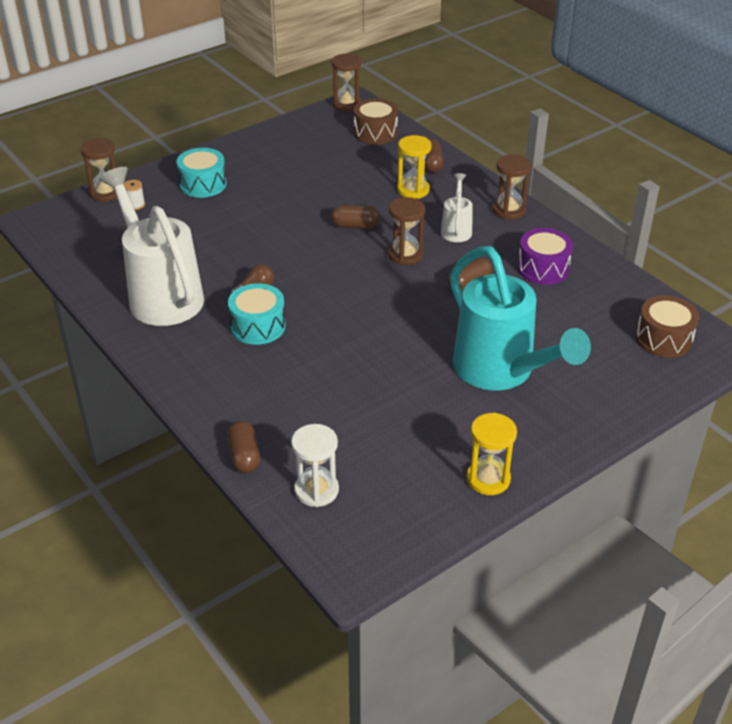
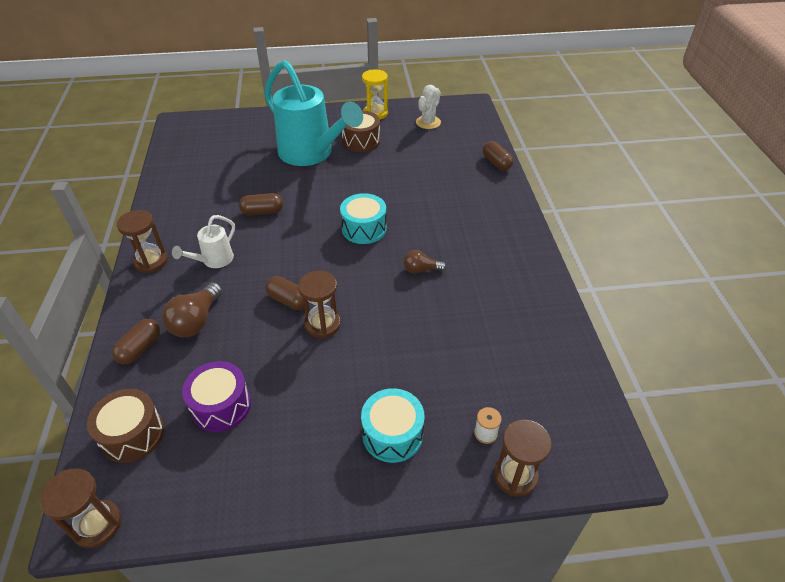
camera: 150 degrees left, 5 degrees up
white watering can [99,167,204,326] -> none
brown capsule [227,421,260,473] -> brown capsule turned 45 degrees counterclockwise [483,141,514,171]
turquoise drum [228,283,286,345] -> turquoise drum moved to [340,193,386,244]
white hourglass [291,424,339,507] -> none
brown hourglass [388,197,425,265] -> brown hourglass moved to [298,271,341,338]
yellow hourglass [397,135,432,199] -> brown light bulb [162,282,222,337]
turquoise watering can [450,246,591,390] -> turquoise watering can turned 135 degrees clockwise [264,60,363,166]
purple drum [517,228,573,285] -> purple drum moved to [182,361,251,432]
brown drum [636,296,699,358] -> brown drum moved to [342,111,380,152]
none -> white cactus [416,85,441,129]

